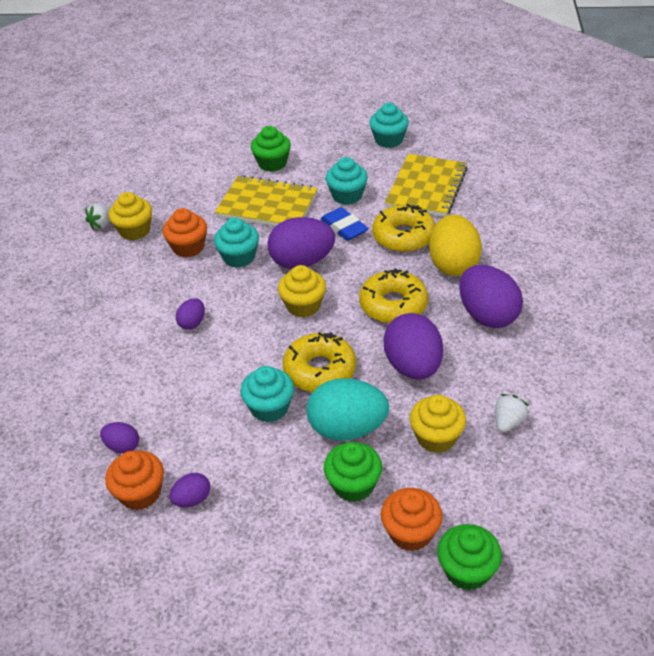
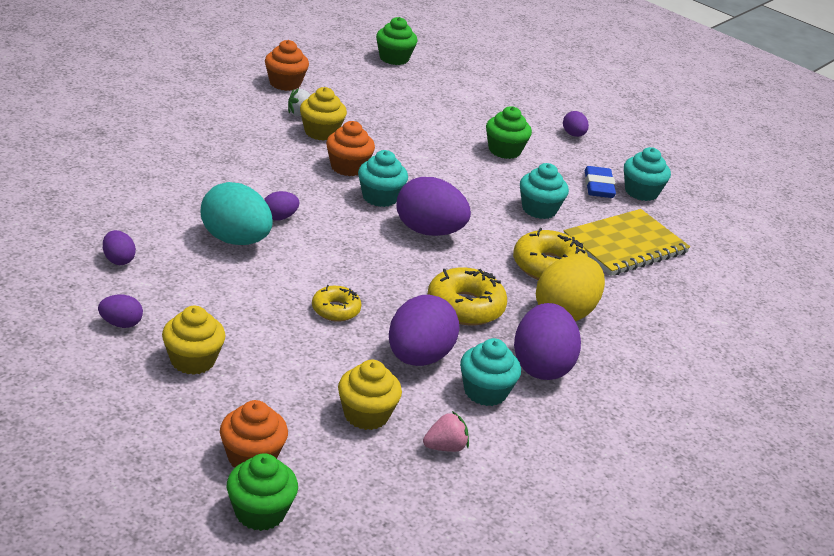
camera: 30 degrees right, 10 degrees down
orange cupcake [105,450,164,510] -> orange cupcake moved to [265,40,309,91]
yellow notebook [215,175,318,226] -> none
turquoise cupcake [240,366,294,422] -> turquoise cupcake moved to [460,338,521,406]
yellow cupcake [278,265,326,317] -> yellow cupcake moved to [162,306,226,375]
yellow donut [283,332,356,392] -> yellow donut [312,285,361,322], size x0.60
turquoise egg [307,378,389,441] -> turquoise egg moved to [200,182,273,245]
blue eraser [321,207,369,241] -> blue eraser moved to [585,166,616,198]
green cupcake [324,442,382,502] -> green cupcake moved to [376,17,417,65]
white strawberry [495,394,529,433] -> pink strawberry [423,411,469,452]
none -> purple egg [563,111,589,137]

